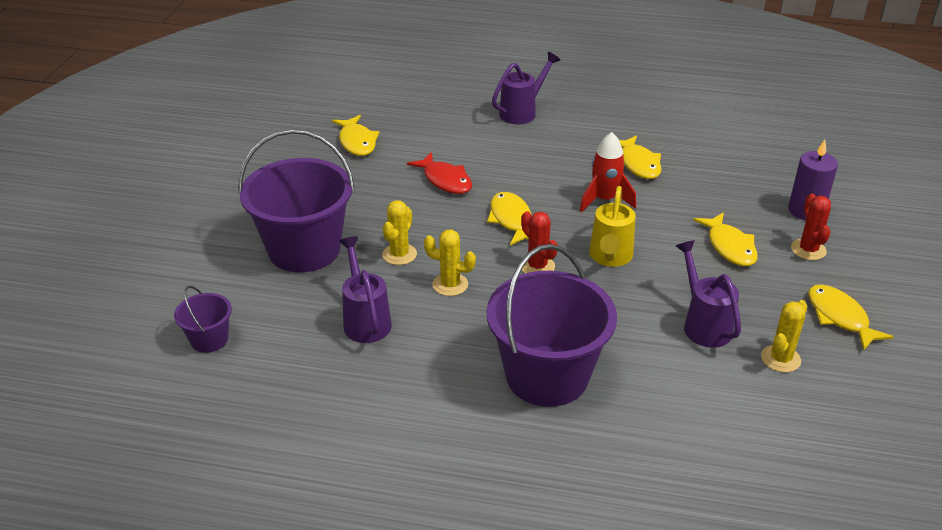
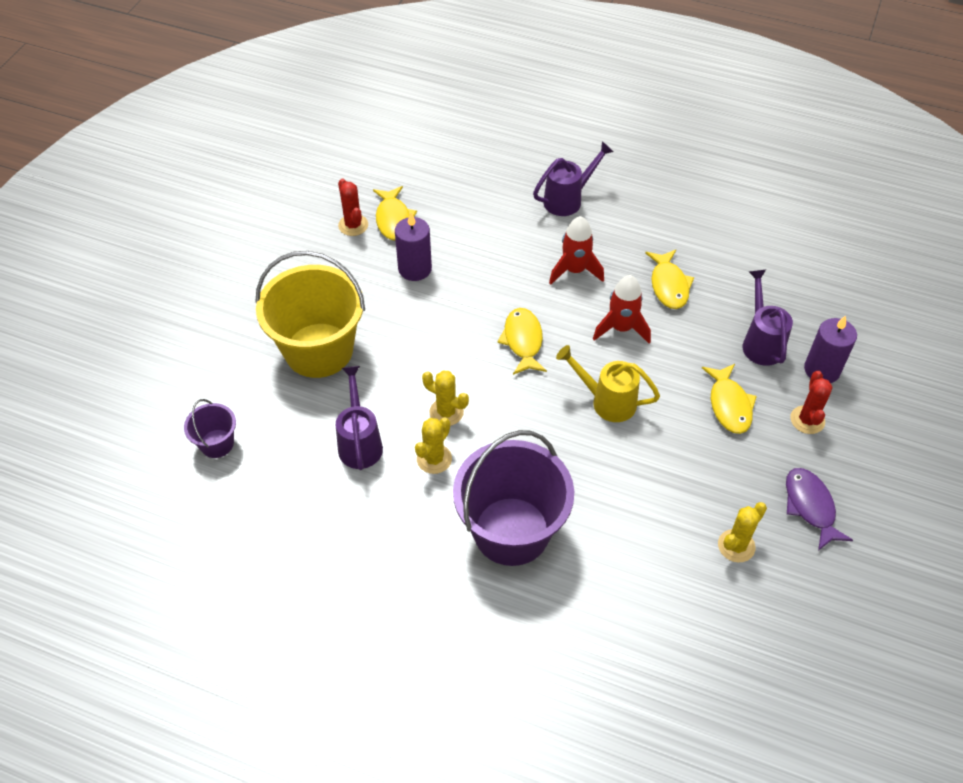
camera: 10 degrees right, 15 degrees up
purple bucket [238,129,355,273] -> yellow bucket [255,251,365,378]
yellow cactus [382,201,417,265] -> yellow cactus moved to [415,418,452,474]
red fish [407,152,472,194] -> none
red cactus [521,211,558,273] -> red cactus moved to [338,179,368,236]
yellow watering can [589,186,636,267] -> yellow watering can turned 90 degrees clockwise [556,345,660,422]
purple watering can [676,240,741,347] -> purple watering can moved to [742,270,793,366]
yellow fish [808,284,893,351] -> purple fish [786,468,853,551]
none -> purple candle [395,212,432,281]
none -> red rocket [549,216,604,285]

